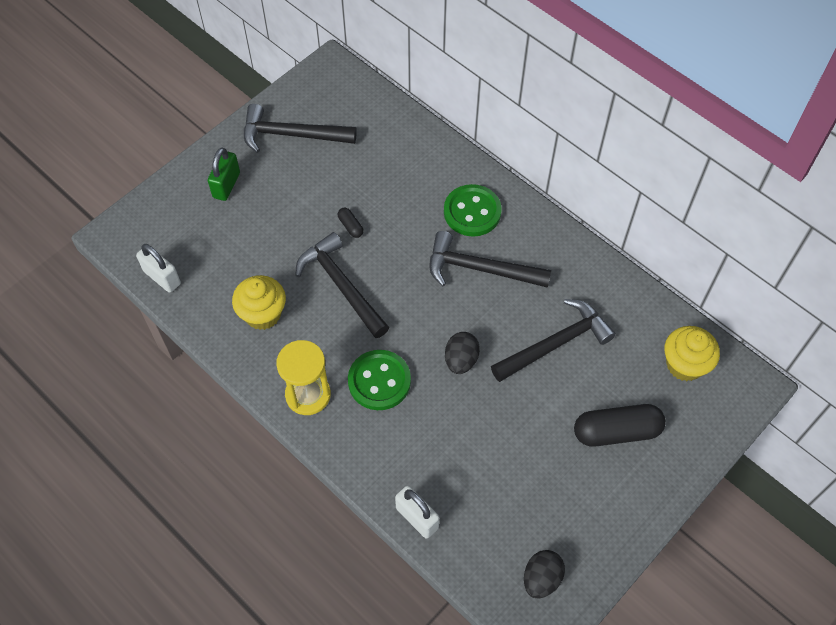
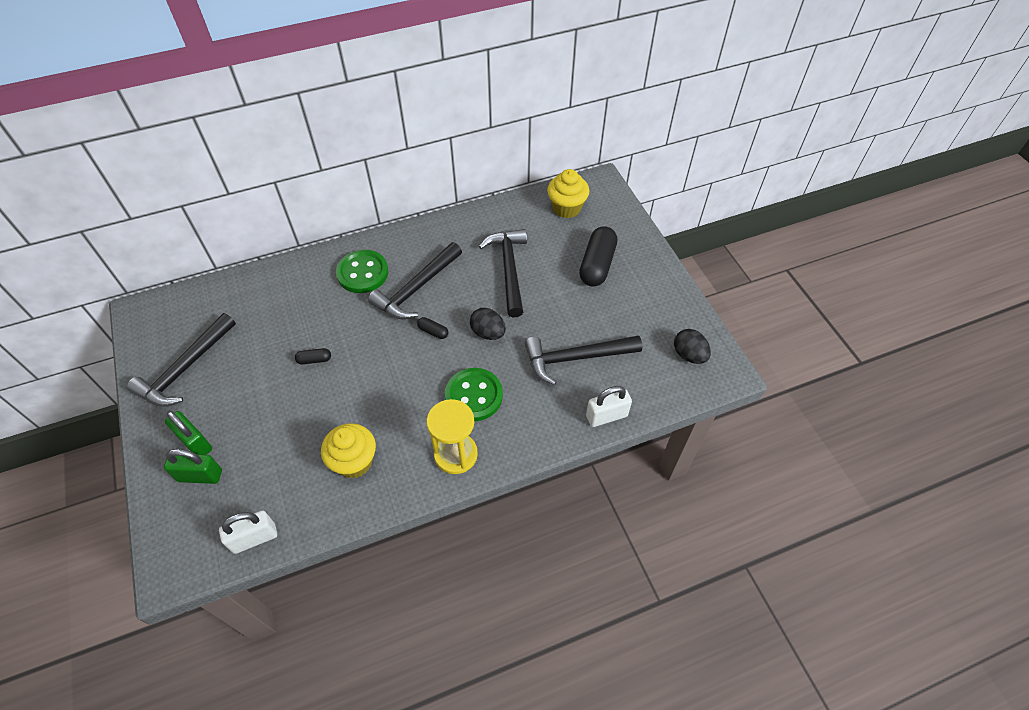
camera: 65 degrees left, 5 degrees down
black hammer [295,232,389,338] -> black hammer moved to [525,335,642,385]
none -> green padlock [164,449,222,484]
none -> black capsule [417,317,449,339]

